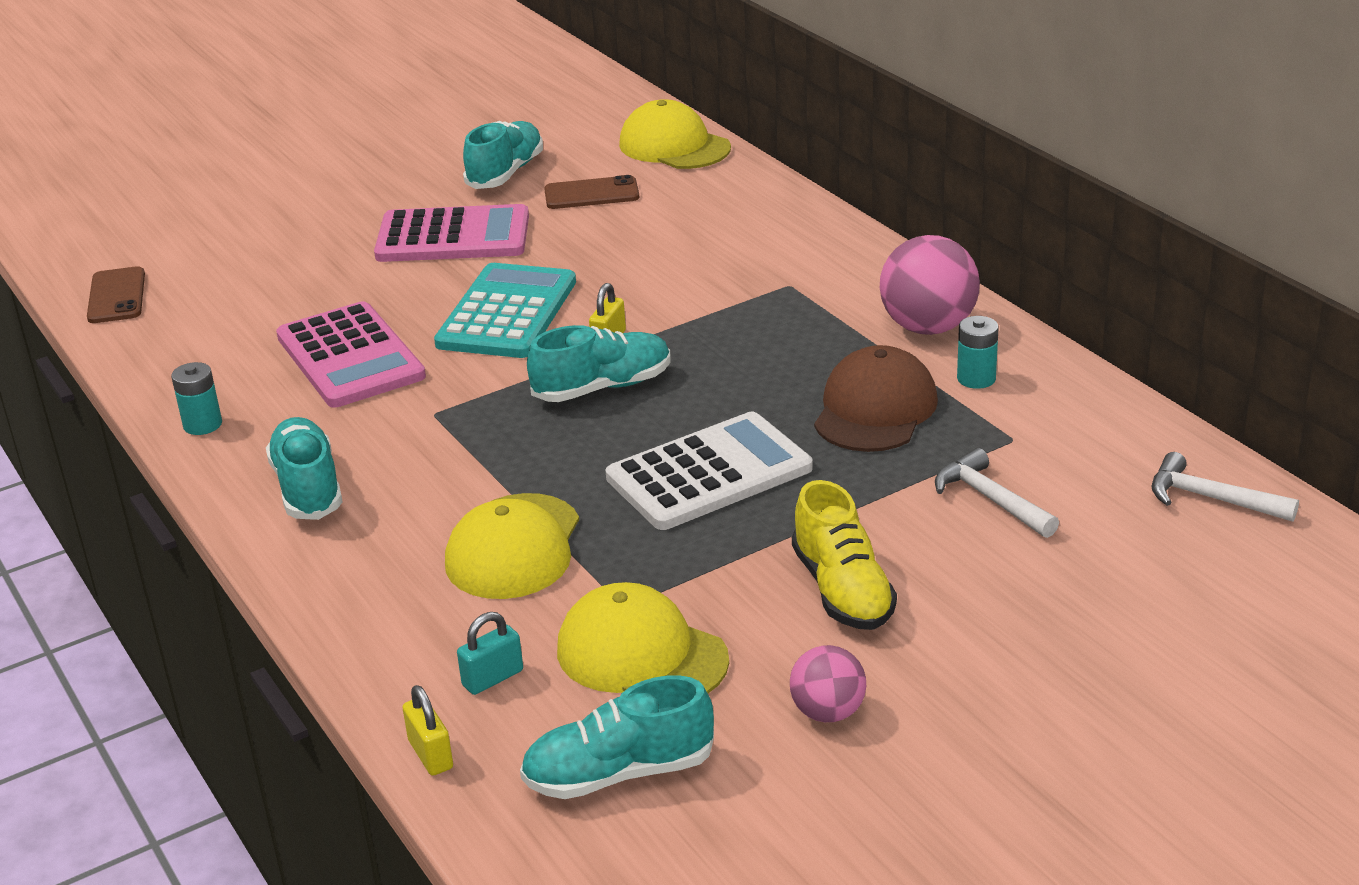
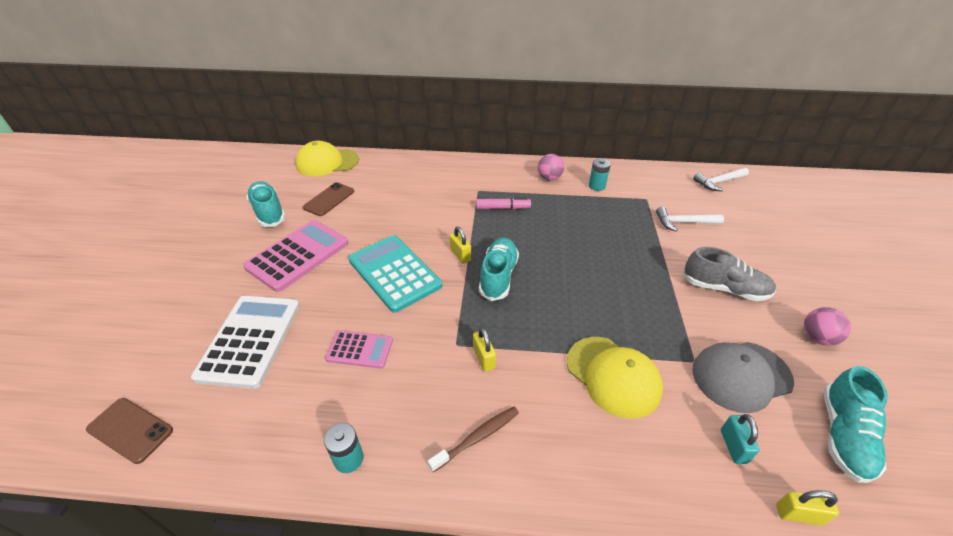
camera: 55 degrees left, 10 degrees up
turquoise shoe [266,417,343,520] -> brown toothbrush [428,407,519,472]
pink calculator [276,301,426,408] -> pink calculator [325,331,393,369], size x0.55
yellow cap [557,582,729,693] -> grey cap [693,342,794,413]
white calculator [606,412,813,530] -> white calculator moved to [191,296,300,389]
yellow shoe [792,480,897,630] -> grey shoe [682,247,776,301]
brown cap [814,345,938,452] -> none
pink ball [880,235,980,335] -> pink ball [538,154,564,181], size x0.59
none -> yellow padlock [473,327,496,372]
none -> pink marker [476,197,531,209]

